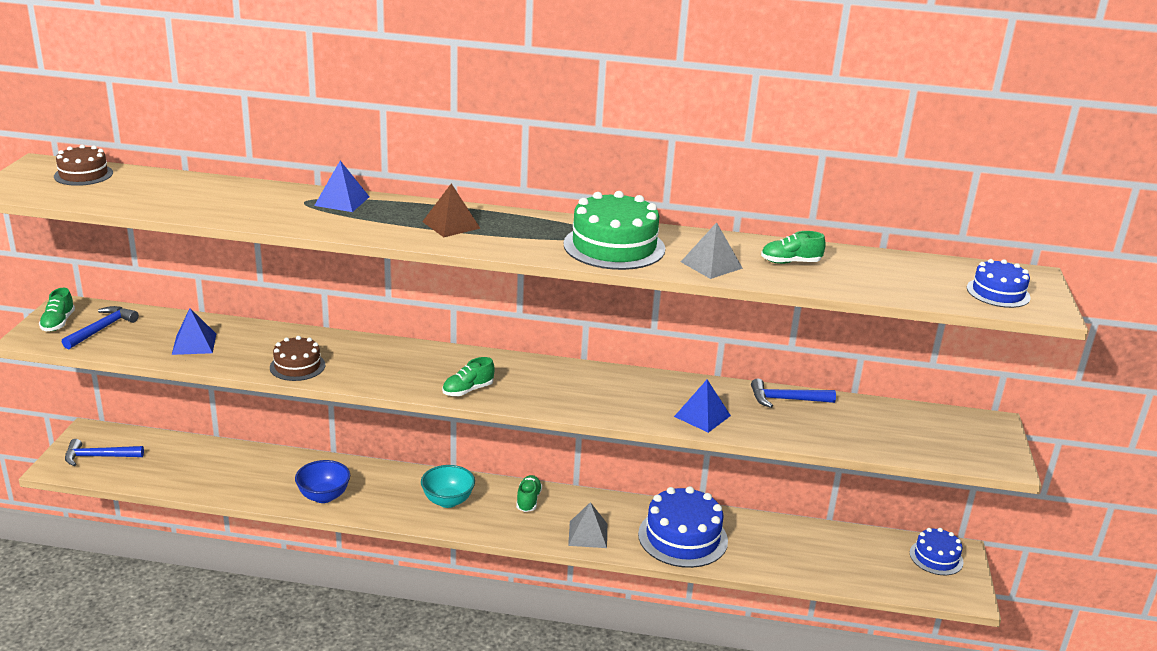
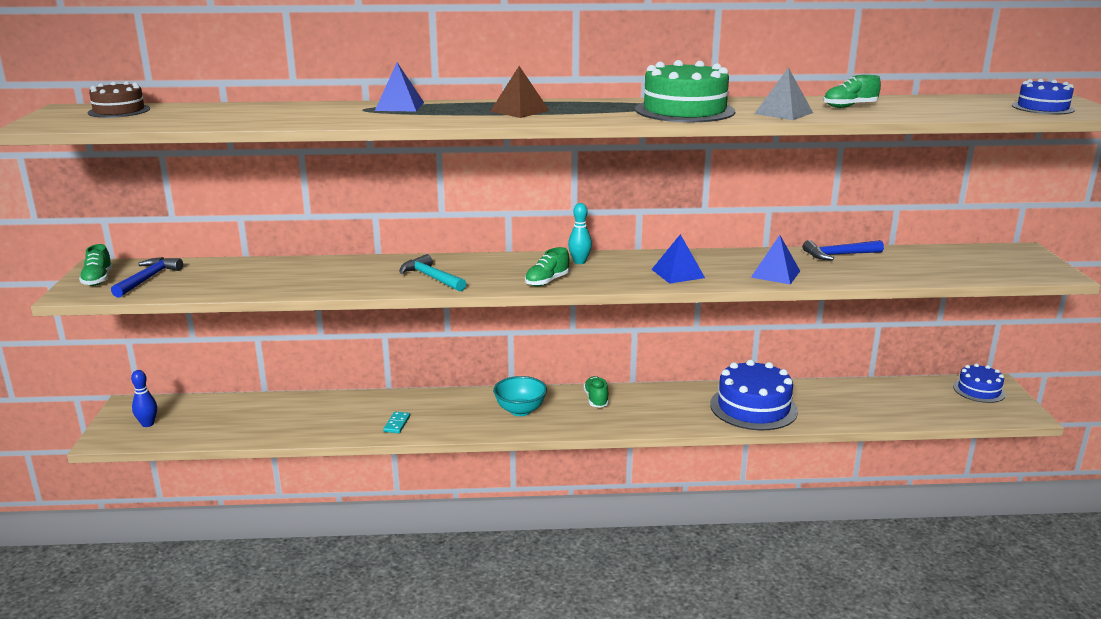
camera: 10 degrees left, 5 degrees down
blue hammer [65,439,144,466] -> blue bowling pin [131,370,157,427]
blue pyramid [172,308,216,355] -> blue pyramid moved to [651,234,705,284]
brown cake [270,336,325,381] -> none
blue bowl [295,460,350,503] -> turquoise domino [383,412,410,433]
grey pyramid [568,502,607,548] -> none
none -> turquoise hammer [400,254,466,292]
none -> turquoise bowling pin [568,203,592,264]

